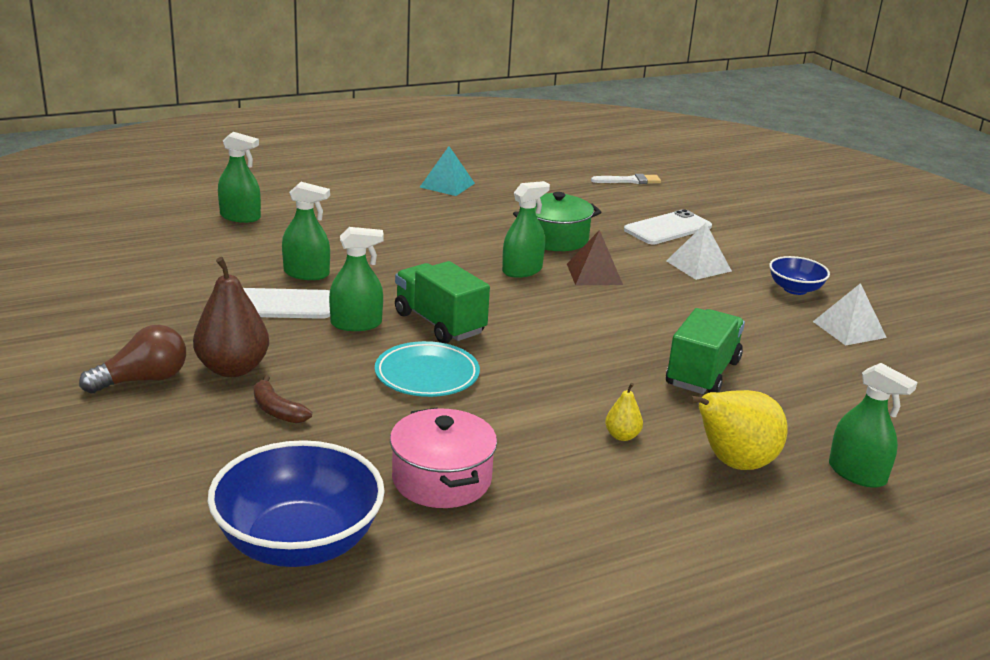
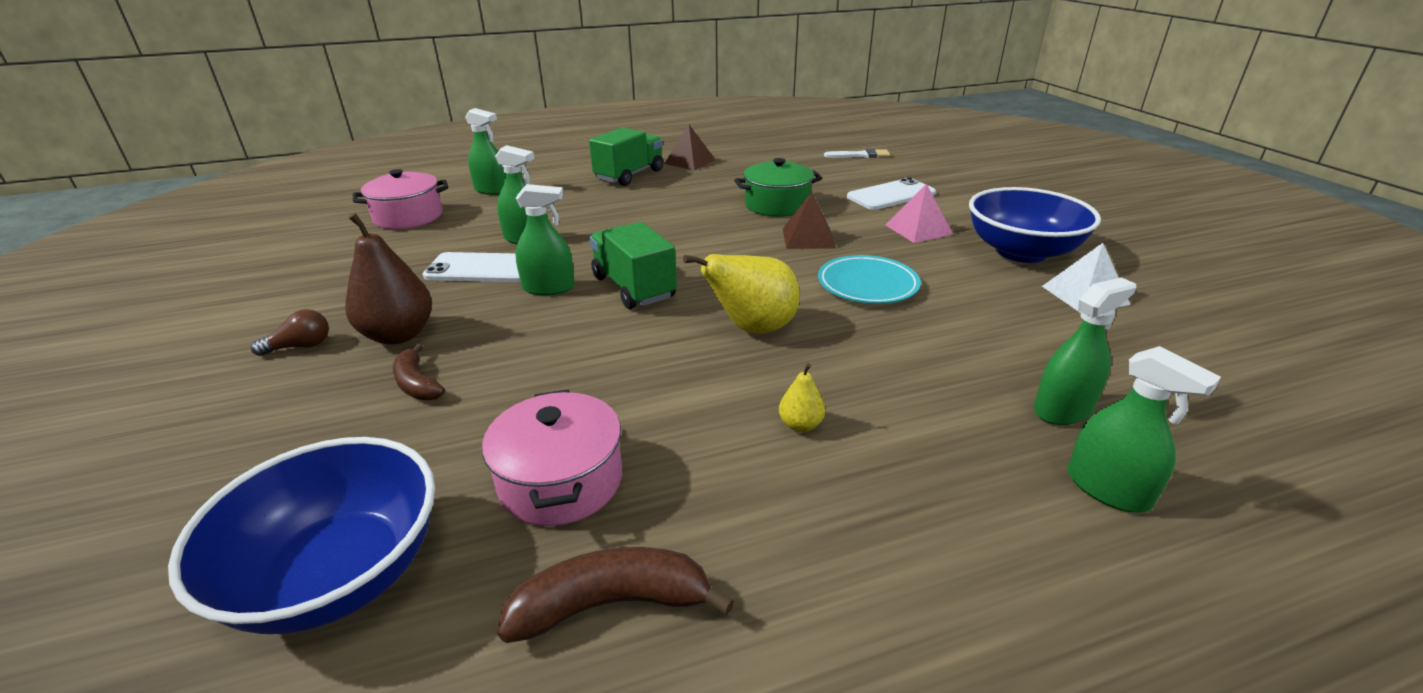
camera: 10 degrees right, 5 degrees up
brown light bulb [79,325,186,394] -> brown light bulb [251,309,329,356], size x0.64
turquoise plate [375,341,480,397] -> turquoise plate moved to [818,255,921,304]
turquoise pyramid [420,146,475,196] -> brown pyramid [664,124,715,170]
green spray bottle [502,181,550,278] -> green spray bottle moved to [1034,277,1136,425]
white pyramid [666,223,732,280] -> pink pyramid [885,183,953,243]
green truck [666,308,745,394] -> green truck moved to [589,127,663,186]
yellow pear [687,390,788,470] -> yellow pear moved to [683,254,800,334]
blue bowl [769,256,830,295] -> blue bowl [969,187,1101,263], size x1.89
none -> pink pot [353,169,448,229]
none -> brown banana [497,547,734,643]

